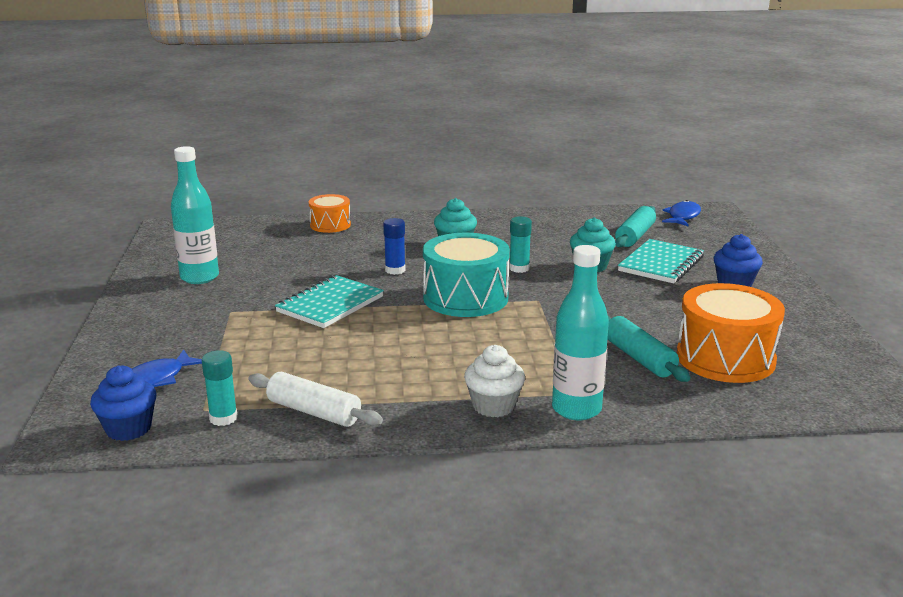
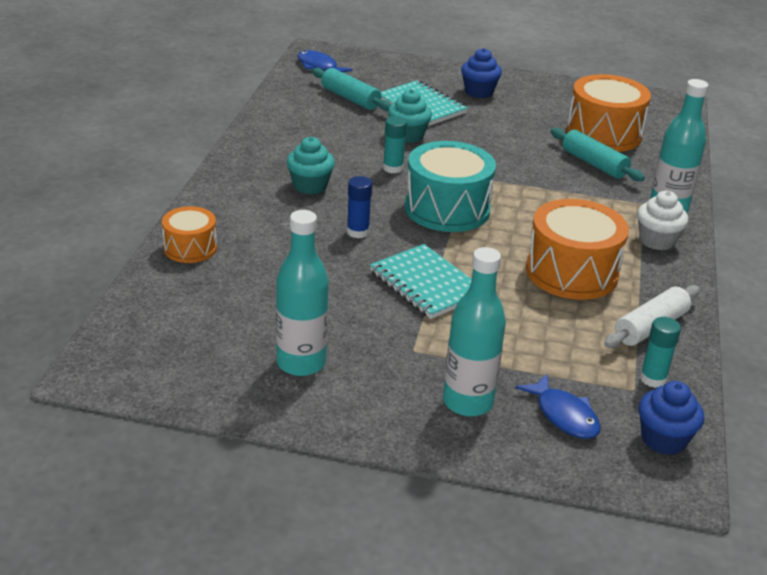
camera: 75 degrees left, 10 degrees up
turquoise rolling pin [607,316,691,382] -> turquoise rolling pin turned 60 degrees clockwise [551,128,645,181]
none -> turquoise bottle [443,247,506,417]
none -> orange drum [526,199,629,300]

